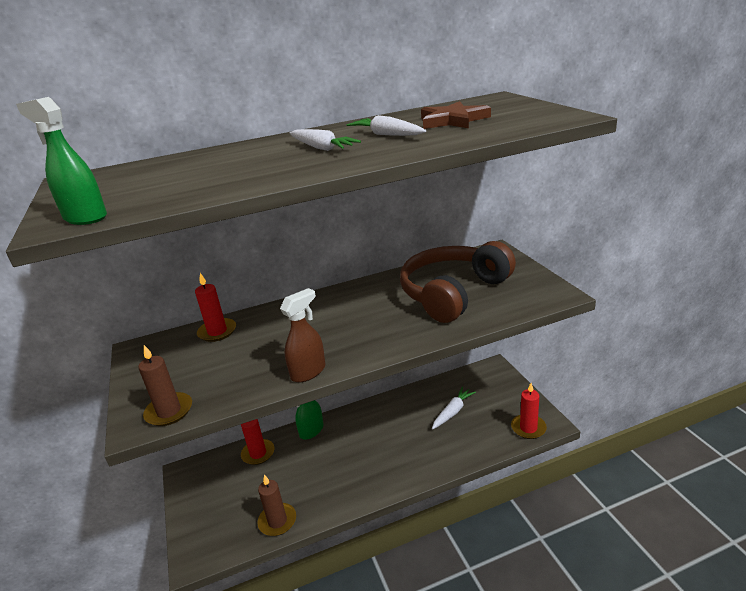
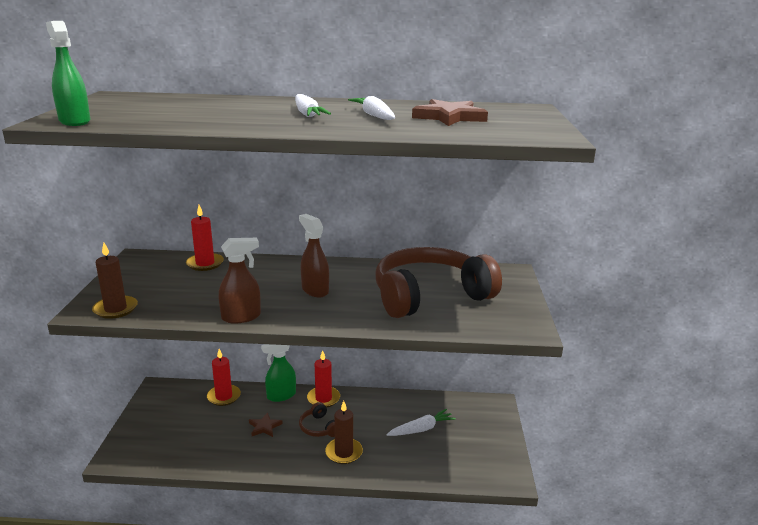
camera: 20 degrees right, 5 degrees down
brown candle [257,475,296,536] -> brown candle moved to [325,401,363,464]
red candle [511,383,547,439] -> red candle moved to [307,350,340,408]
none -> brown star [249,412,283,437]
none -> brown spray bottle [299,214,329,297]
none -> brown headphones [299,402,335,437]

